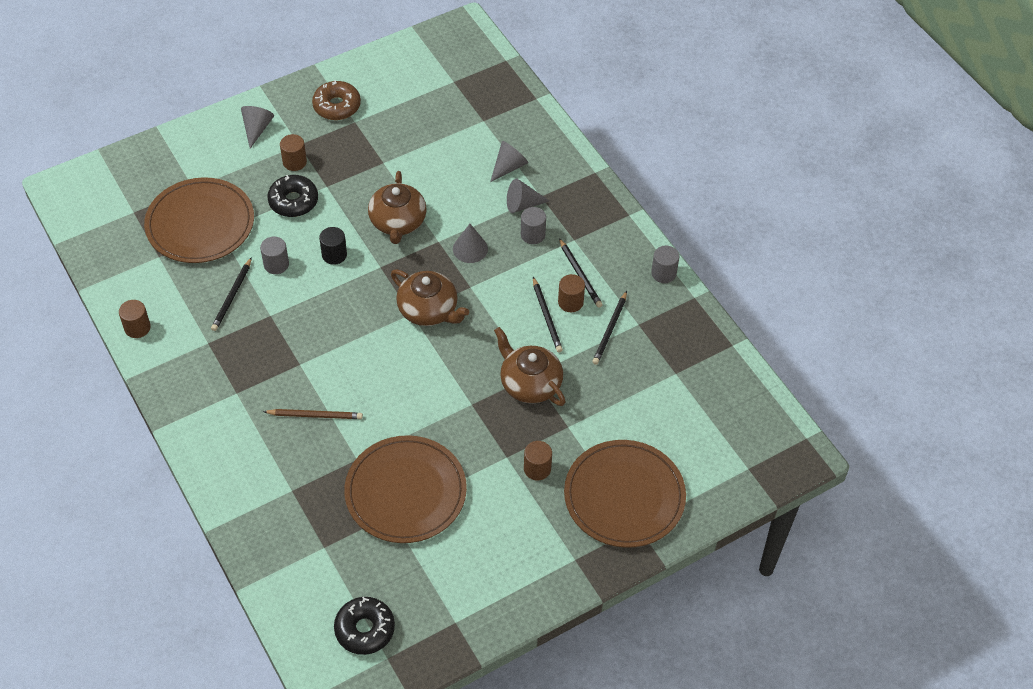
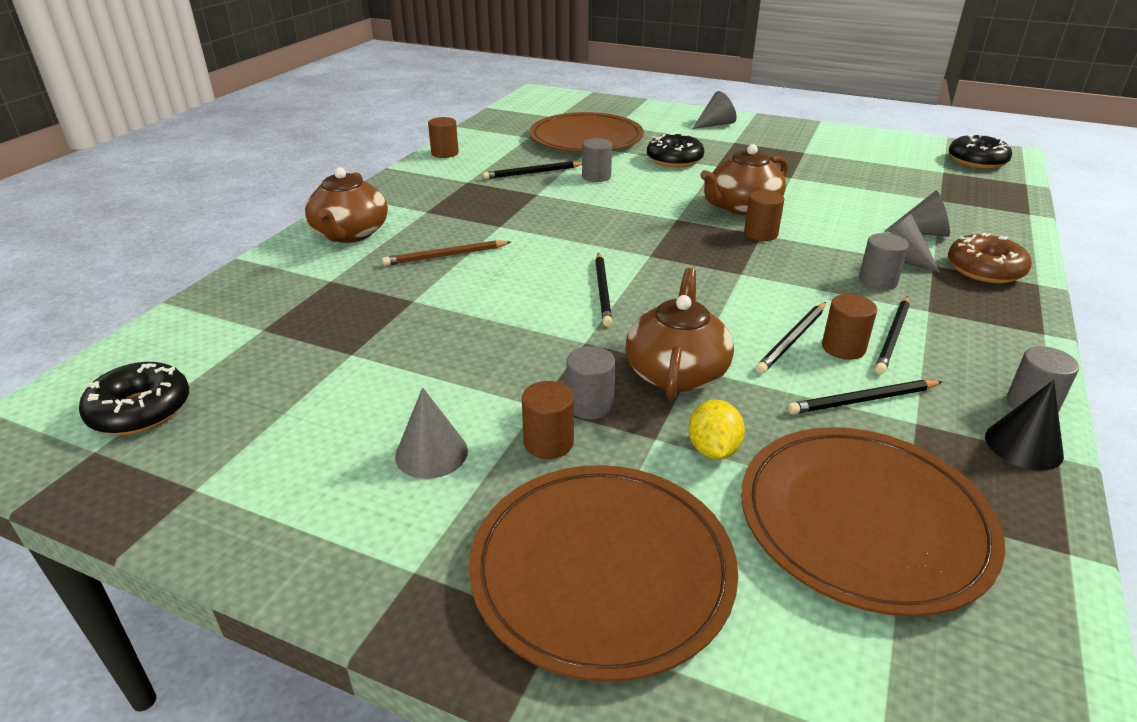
camera: 55 degrees right, 20 degrees down
brown pencil [263,409,363,419] -> brown pencil turned 105 degrees clockwise [382,240,511,266]
brown cylinder [280,134,307,171] -> brown cylinder moved to [744,190,784,241]
brown donut [312,80,361,120] -> brown donut moved to [948,232,1032,283]
black cylinder [319,227,347,265] -> none
brown plate [344,435,467,543] -> brown plate moved to [741,427,1005,616]
brown teapot [391,269,469,326] -> brown teapot moved to [305,167,388,243]
grey cone [453,224,488,263] -> grey cone moved to [395,387,468,479]
none -> grey cylinder [566,346,616,419]
none -> black pencil [595,252,612,327]
none -> yellow lemon [688,399,745,459]
none -> black donut [949,134,1012,169]
none -> black cone [985,380,1064,470]

